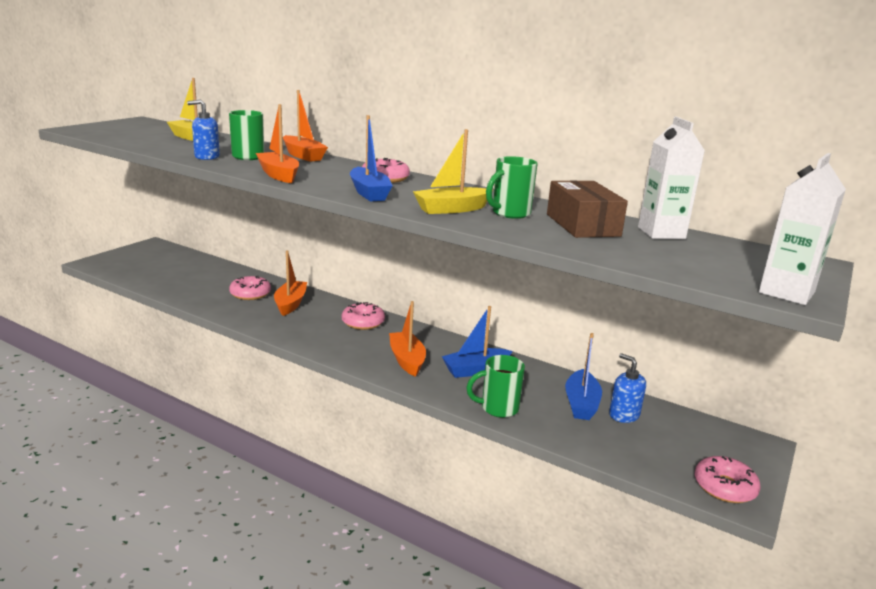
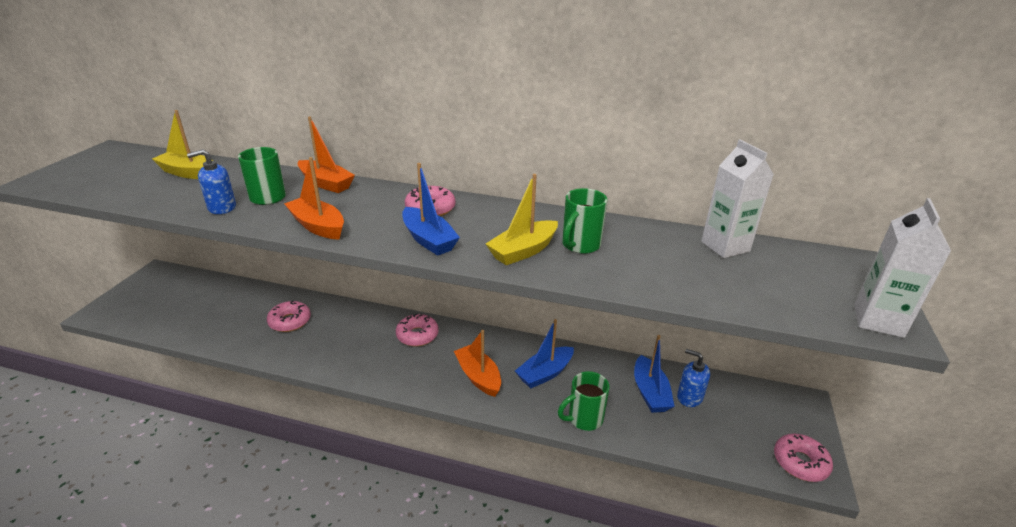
camera: 15 degrees left, 10 degrees up
orange boat [274,250,307,316] -> none
brown box [547,181,628,238] -> none

